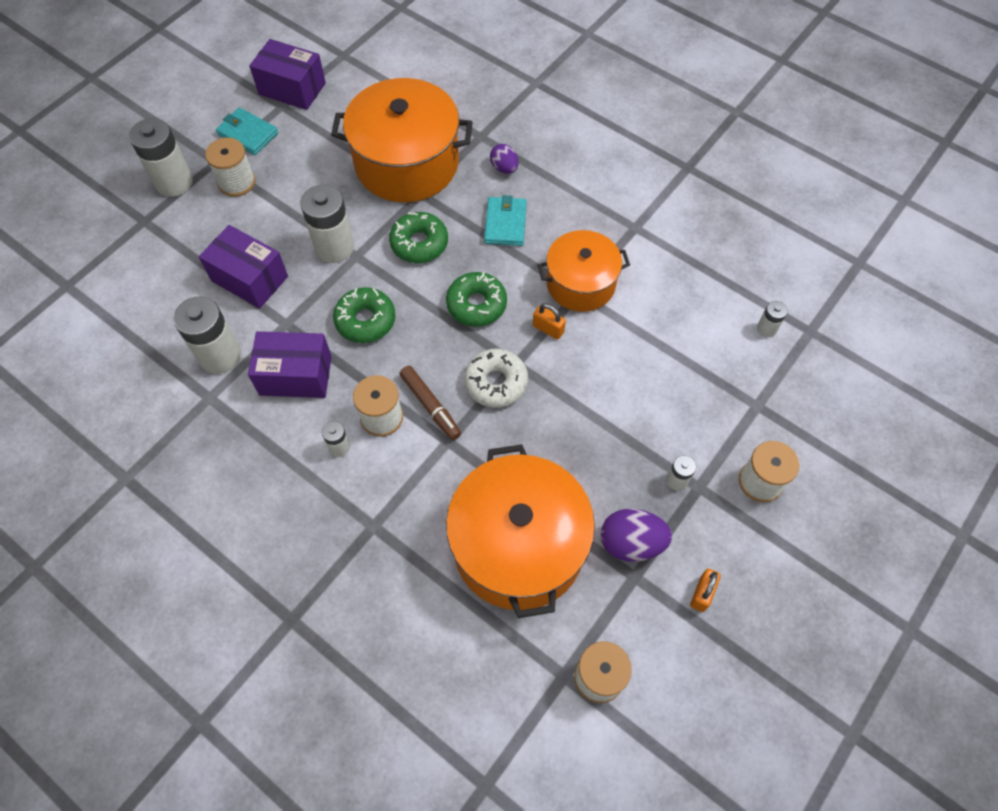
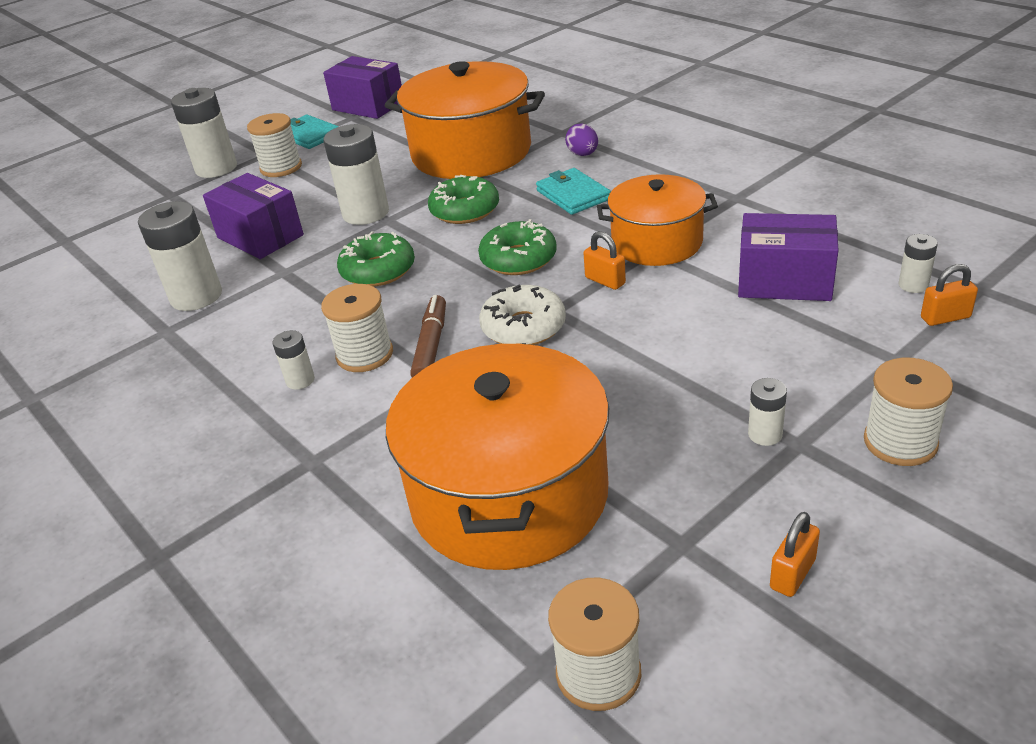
camera: 15 degrees right, 25 degrees down
purple box [248,331,332,398] -> purple box moved to [738,213,838,301]
brown marker [400,366,461,440] -> brown marker turned 150 degrees counterclockwise [410,295,446,378]
turquoise wallet [484,195,527,246] -> turquoise wallet turned 45 degrees counterclockwise [536,168,611,215]
purple egg [601,509,672,562] -> none
none -> orange padlock [921,264,978,326]

